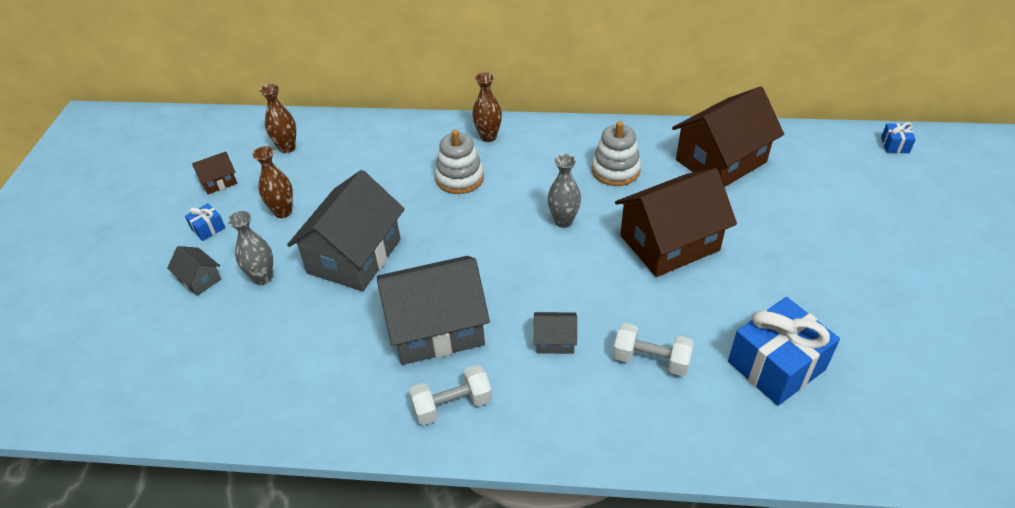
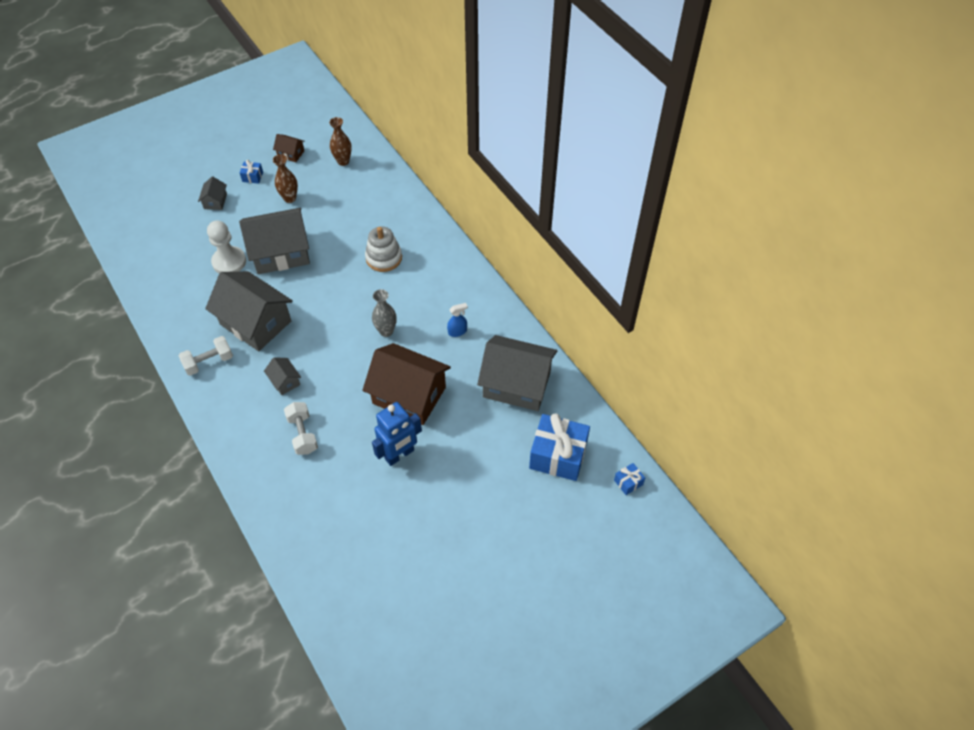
camera: 50 degrees right, 10 degrees up
grey vase [228,211,273,285] -> none
white dumbbell [409,365,492,425] -> white dumbbell turned 60 degrees counterclockwise [179,336,233,376]
brown vase [472,72,502,142] -> none
white stacking toy [592,121,641,186] -> blue spray bottle [447,303,468,337]
brown house [672,87,784,187] -> grey house [477,335,557,411]
blue gift [728,297,840,406] -> blue gift moved to [529,413,590,481]
none -> white pawn [207,220,246,273]
none -> blue robot [372,402,422,466]

